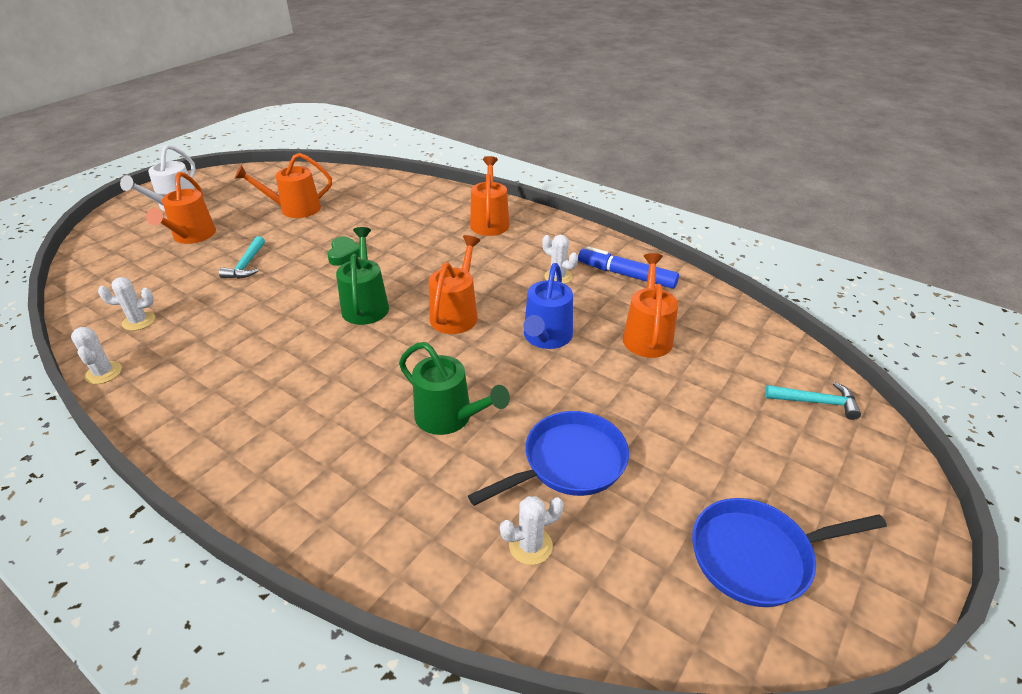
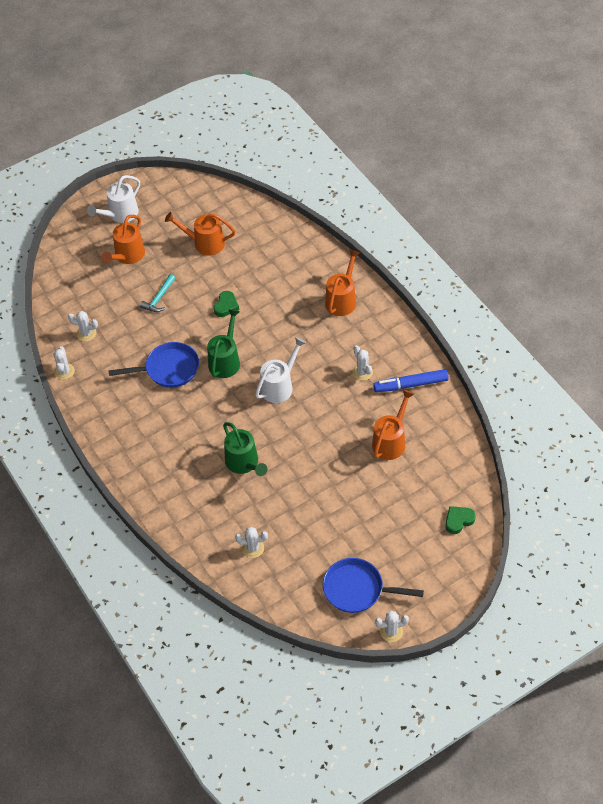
camera: 25 degrees right, 15 degrees up
orange watering can [429,235,480,334] -> white watering can [255,337,306,403]
blue pan [468,411,629,506] -> blue pan moved to [108,342,199,388]
blue watering can [523,263,573,349] -> none
blue marker [578,247,679,289] -> blue marker turned 60 degrees counterclockwise [373,369,449,392]
turquoise hammer [765,382,861,420] -> green heart [445,506,476,534]
none -> white cactus [375,611,409,642]

